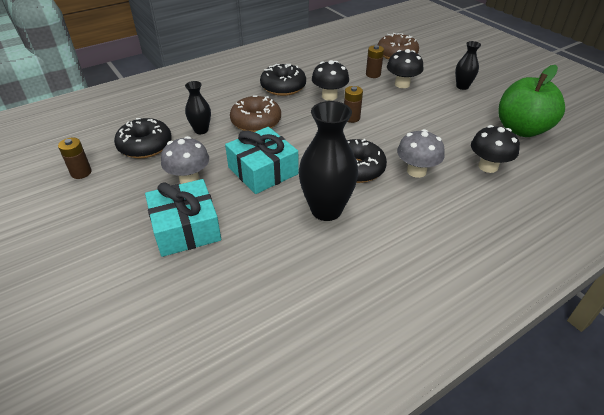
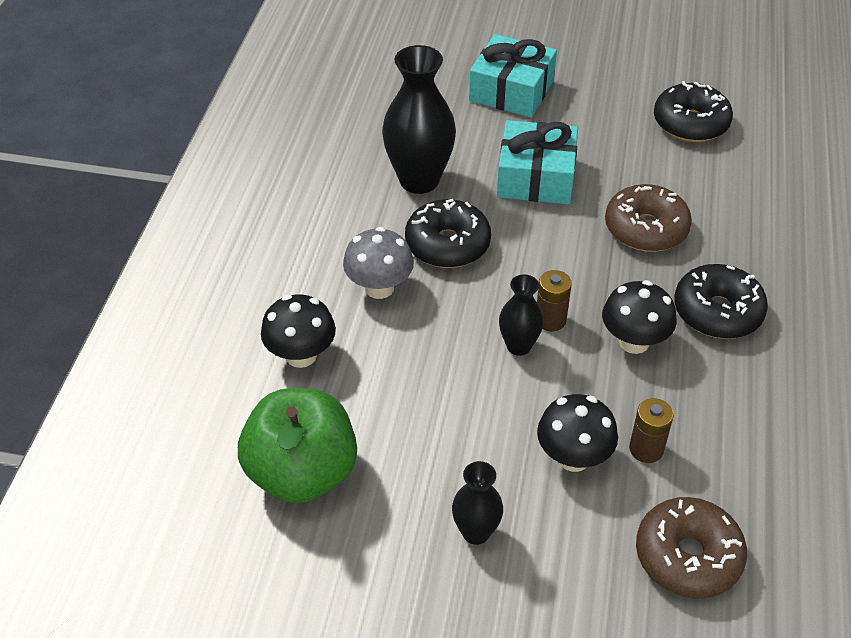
camera: 135 degrees right, 5 degrees up
brown battery [58,138,92,179] -> none
grey mushroom [161,136,209,184] -> none
black vase [185,81,211,134] -> black vase moved to [499,274,544,356]

